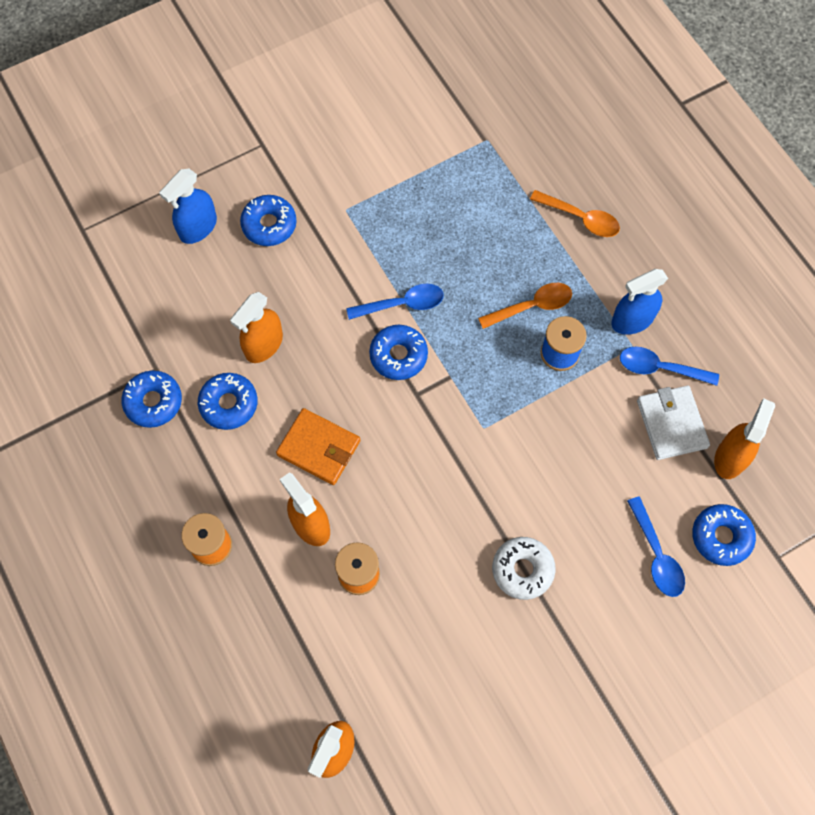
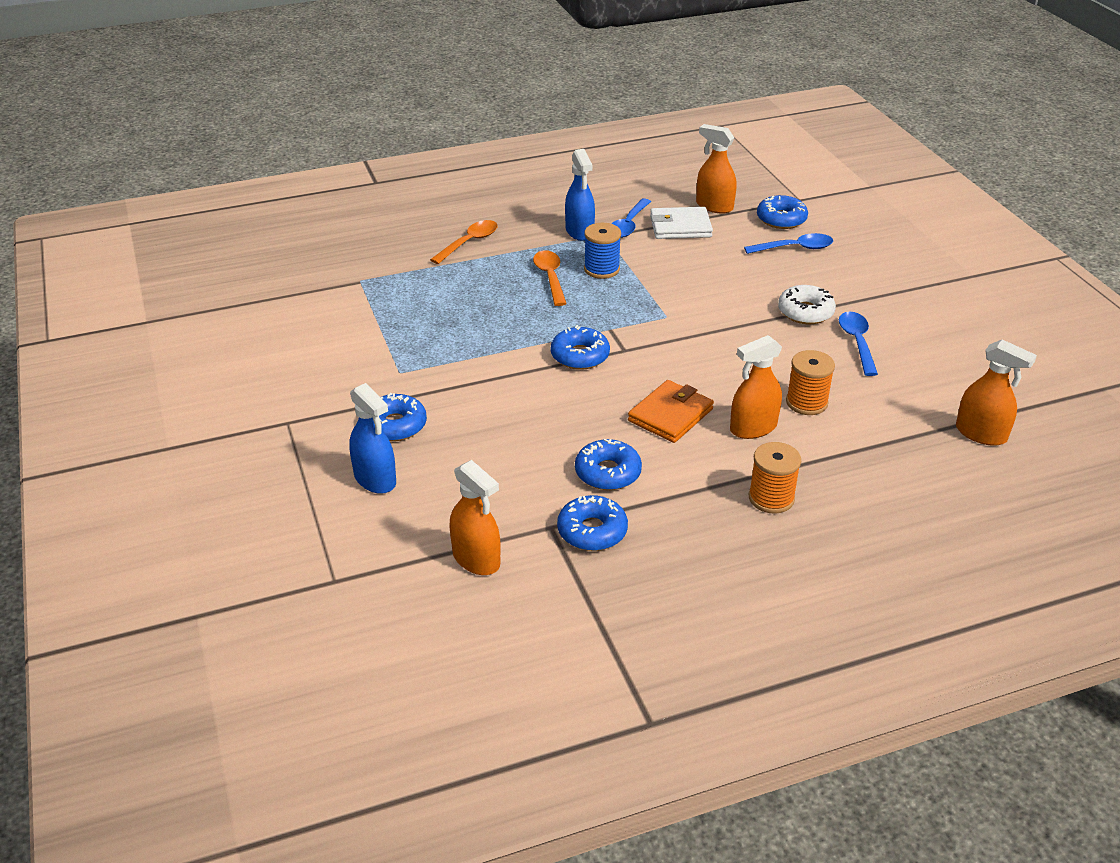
camera: 80 degrees left, 30 degrees down
orange spray bottle [230,292,283,363] -> orange spray bottle moved to [449,460,501,575]
blue spoon [346,284,444,320] -> blue spoon moved to [839,311,878,376]

